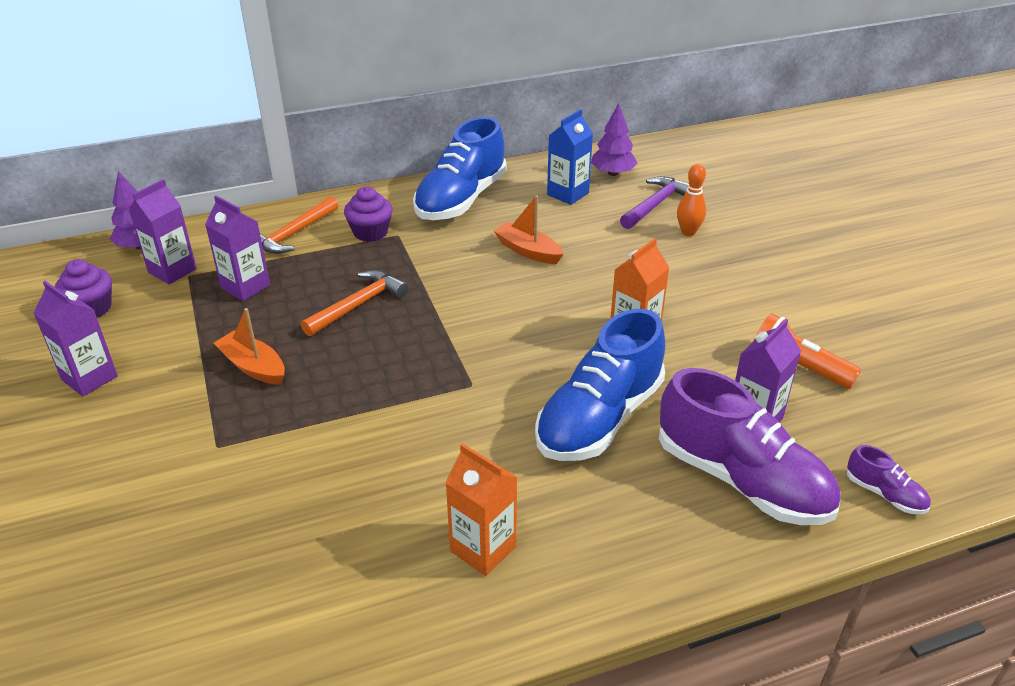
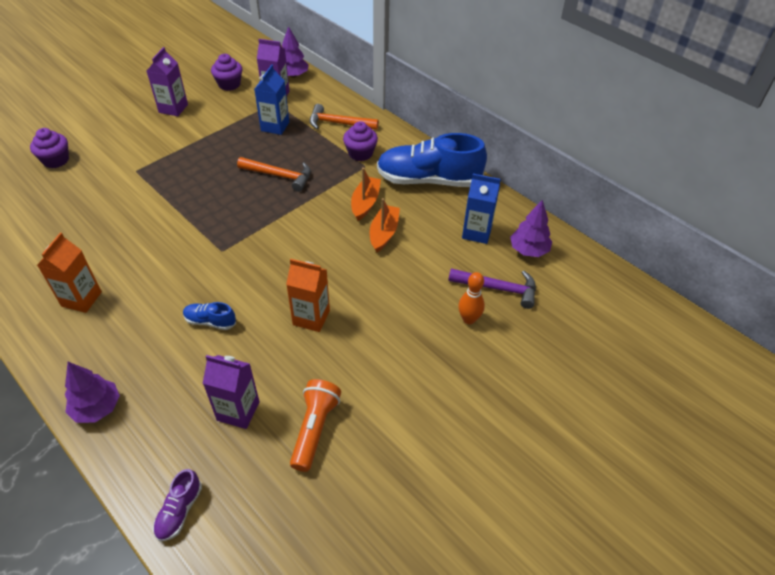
camera: 65 degrees right, 10 degrees up
purple carton [205,195,270,301] -> blue carton [254,64,289,135]
orange boat [214,308,285,385] -> orange boat moved to [351,168,381,221]
blue shoe [535,309,665,461] -> blue shoe [183,302,236,330], size x0.43
purple shoe [659,368,841,525] -> none
none -> purple cupcake [30,128,69,168]
none -> purple tree [65,362,120,423]

